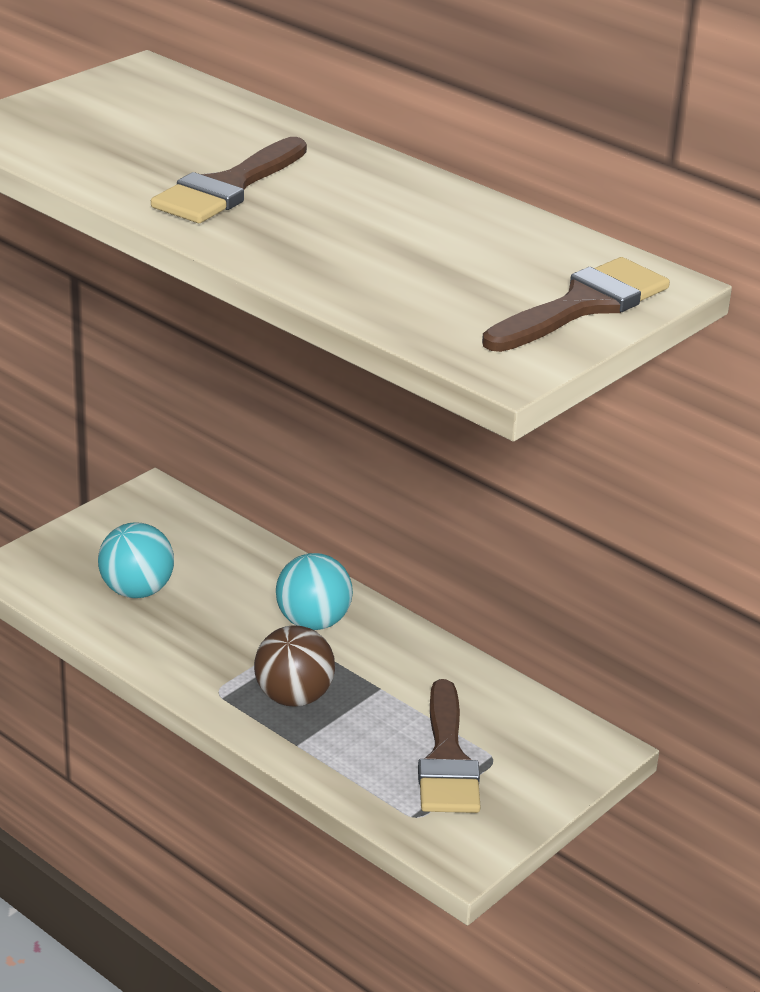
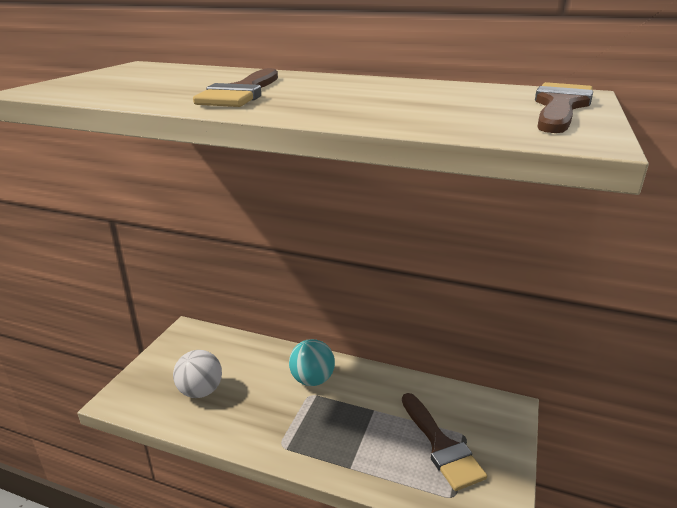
camera: 20 degrees left, 5 degrees down
turquoise ball [98,523,174,598] -> white ball [173,350,222,398]
brown ball [254,625,335,707] -> none

